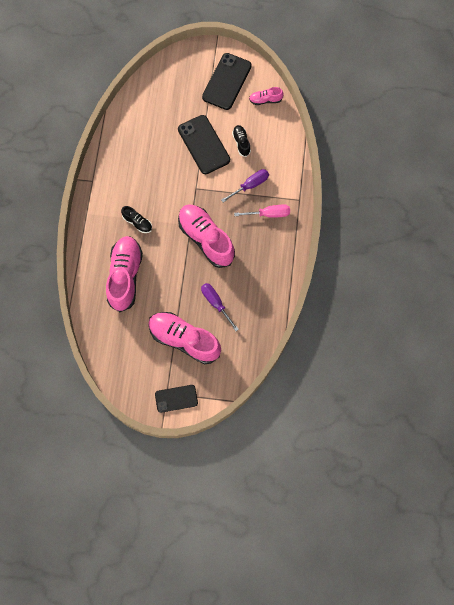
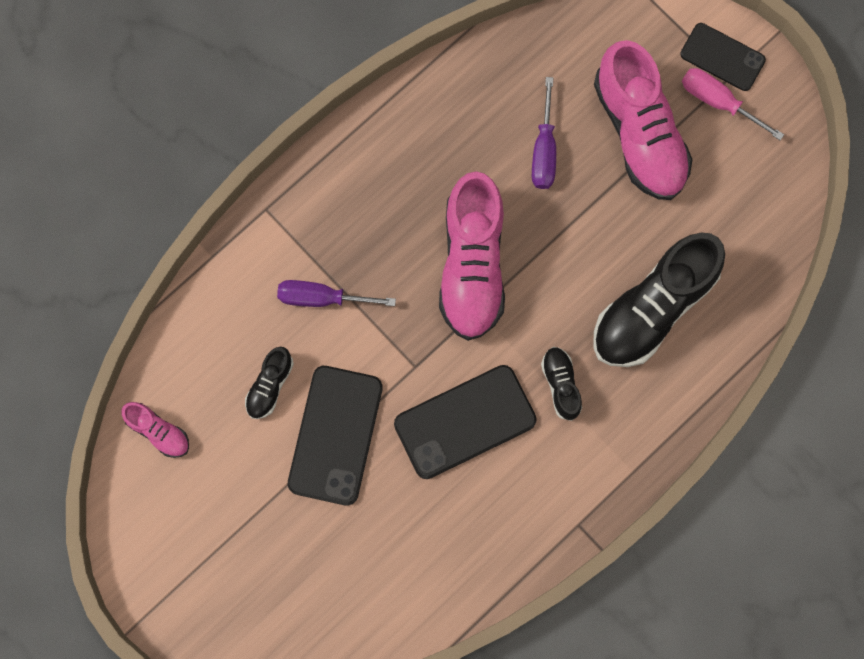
camera: 140 degrees left, 5 degrees up
pink shoe [106,236,143,312] -> black shoe [593,233,725,367]
black phone [202,53,252,110] -> black phone moved to [394,365,537,479]
pink screwdriver [234,204,290,218] -> pink screwdriver moved to [682,68,784,140]

